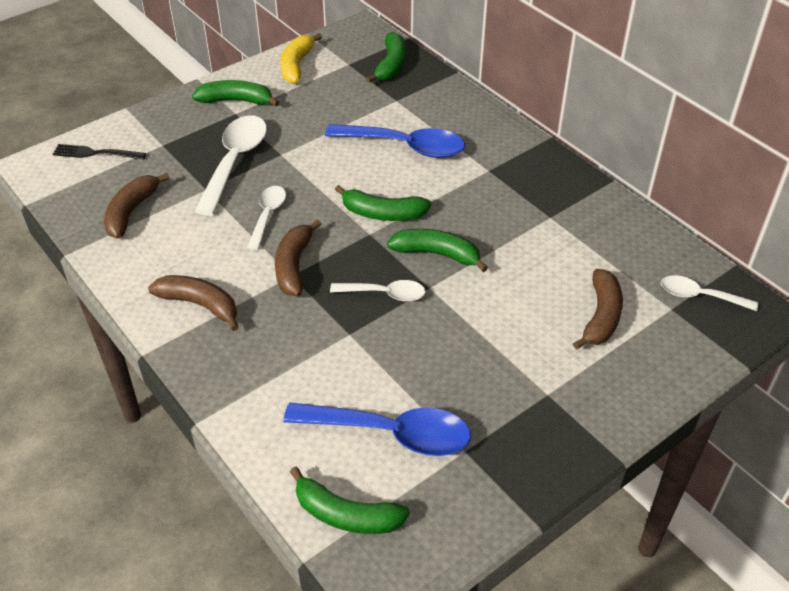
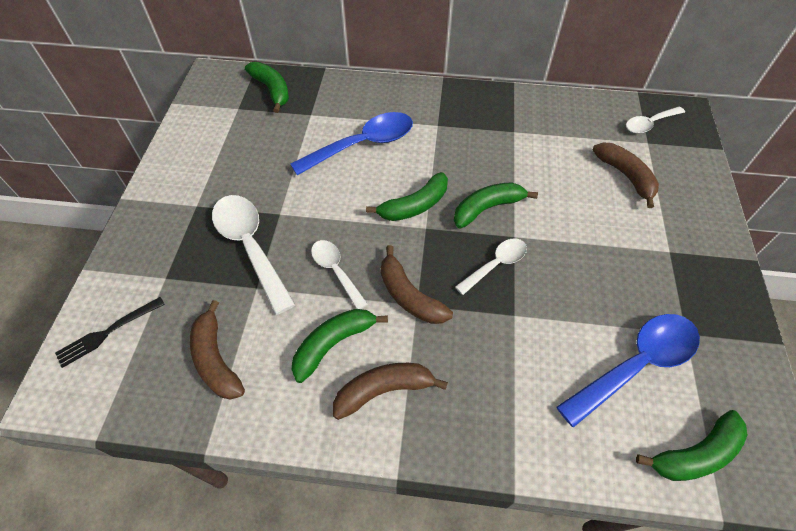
camera: 45 degrees left, 10 degrees up
green banana [192,80,280,107] -> green banana moved to [291,309,388,383]
yellow banana [280,33,322,84] -> none

